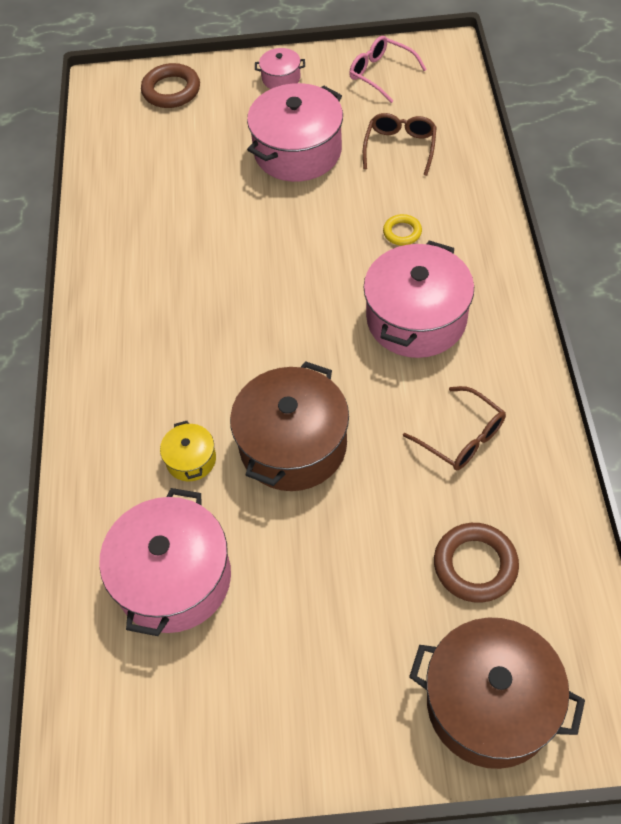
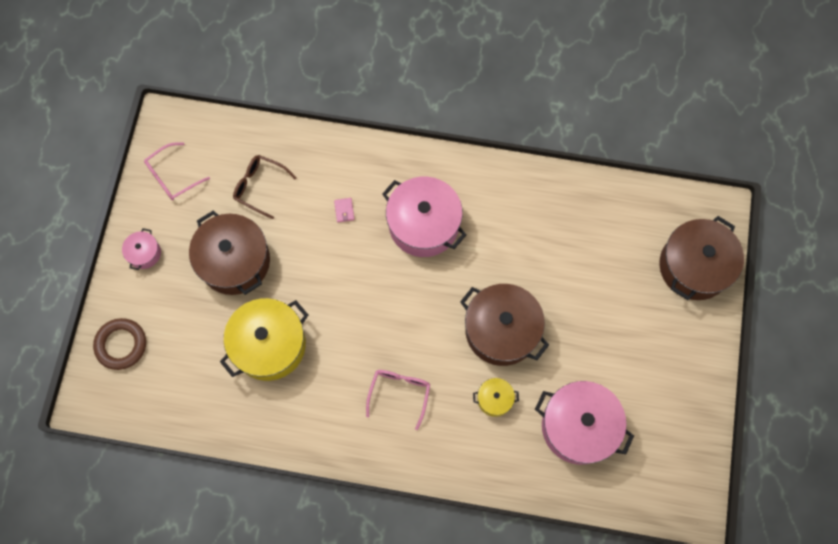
camera: 80 degrees left, 15 degrees up
pink pot [247,83,343,182] -> brown pot [189,210,270,295]
yellow ring [383,214,422,245] -> pink wallet [334,198,355,222]
brown glasses [403,386,506,470] -> none
brown ring [434,523,519,603] -> none
none -> yellow pot [220,298,308,381]
none -> pink glasses [366,370,430,430]

